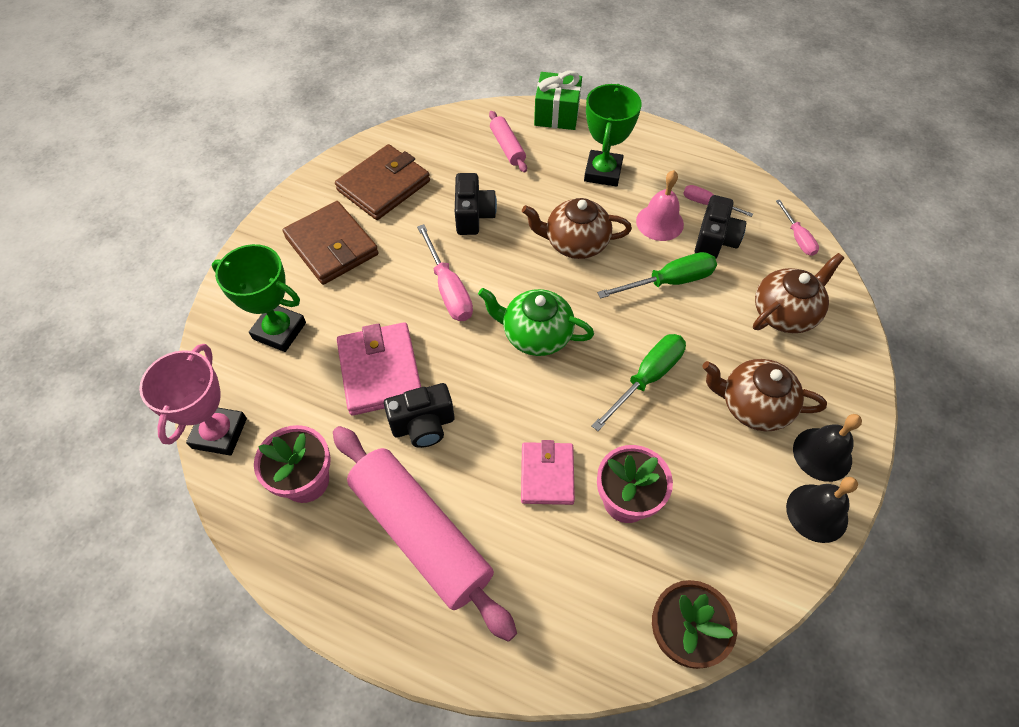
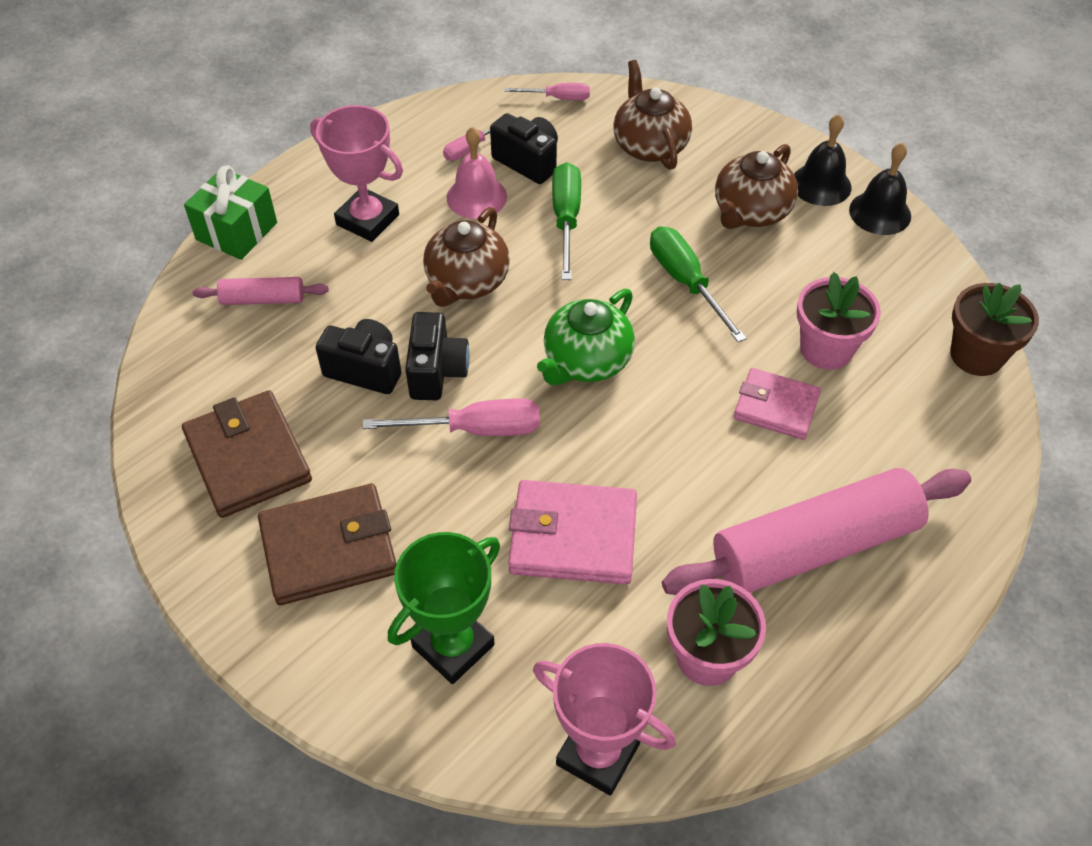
camera: 70 degrees left, 5 degrees down
black camera [384,383,454,448] -> black camera moved to [405,312,470,400]
green trophy [584,84,642,187] -> pink trophy [310,105,403,242]

